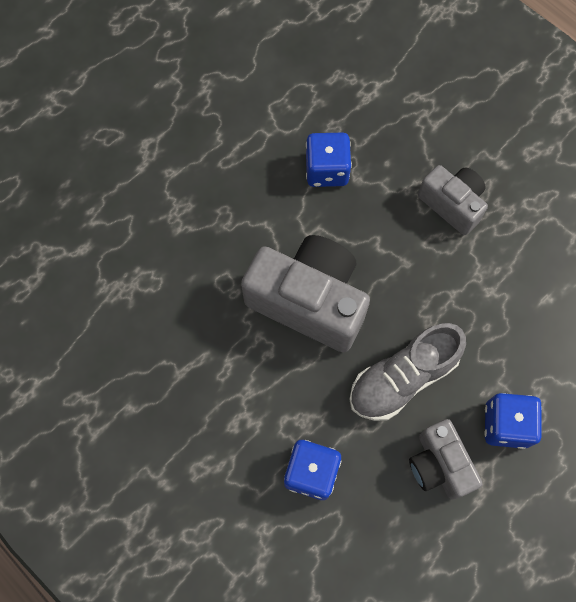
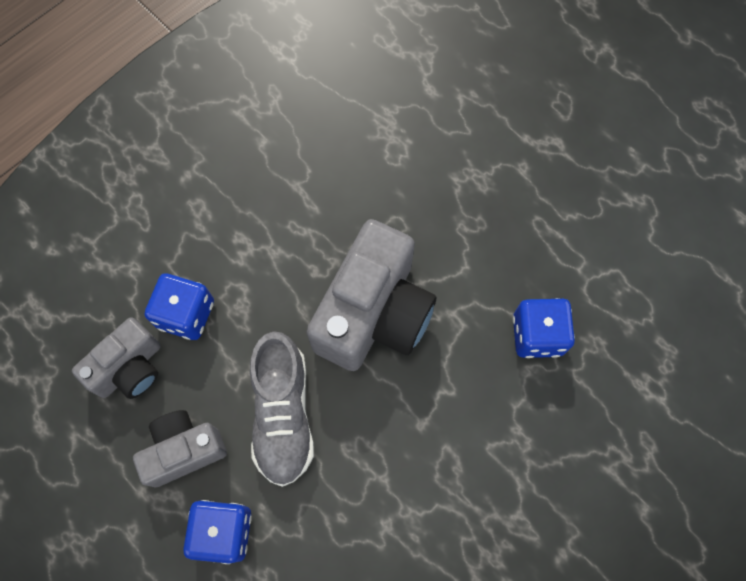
camera: 90 degrees right, 0 degrees up
grey shoe [349,323,466,421] -> grey shoe turned 150 degrees counterclockwise [250,331,314,487]
grey camera [418,165,488,235] -> grey camera moved to [72,317,161,399]

